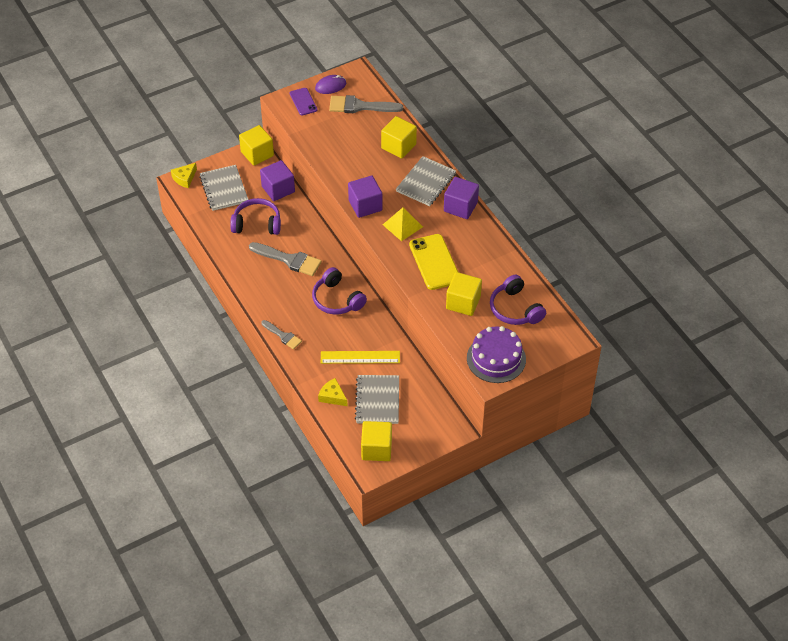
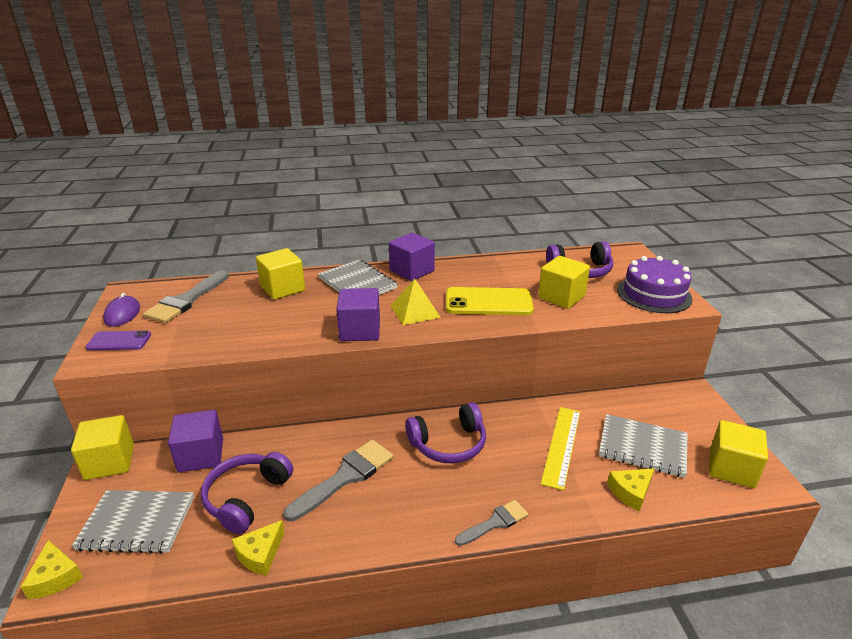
camera: 70 degrees left, 20 degrees down
none -> yellow cheese [232,520,285,576]

